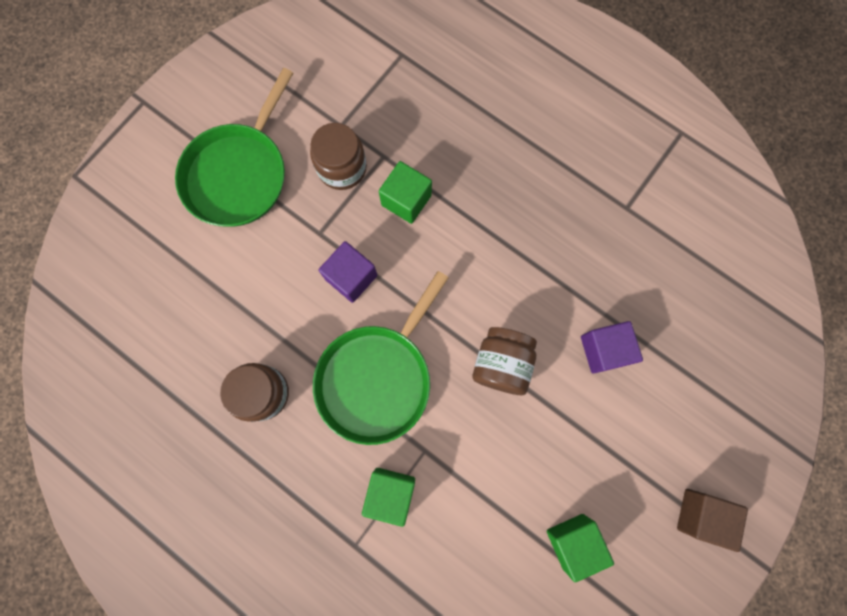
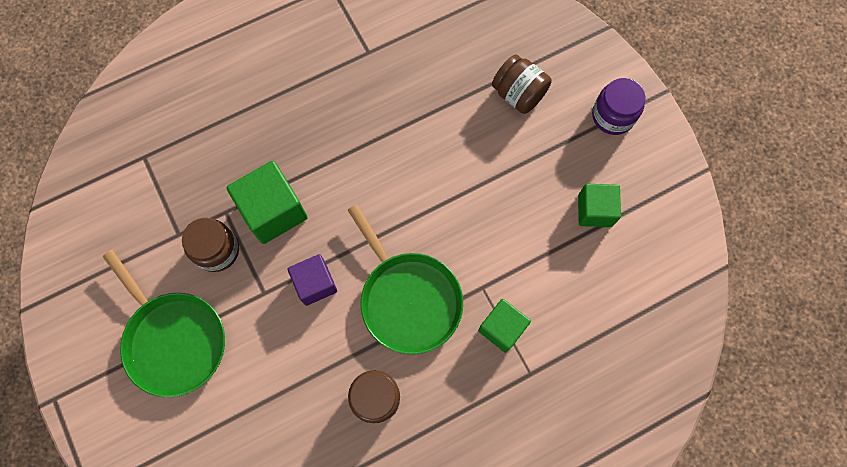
camera: 65 degrees left, 5 degrees down
green cube [379,161,432,224] -> green cube [226,161,308,244], size x1.53
brown jar [472,327,537,395] -> brown jar moved to [492,54,552,114]
purple cube [581,321,643,373] -> none
brown cube [677,489,748,552] -> purple jar [592,78,646,135]

